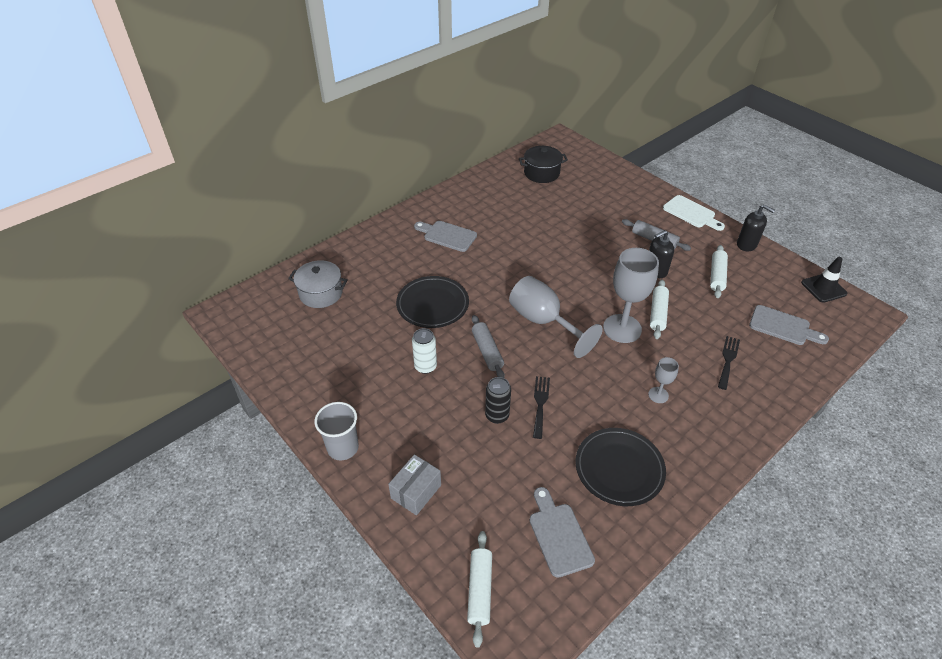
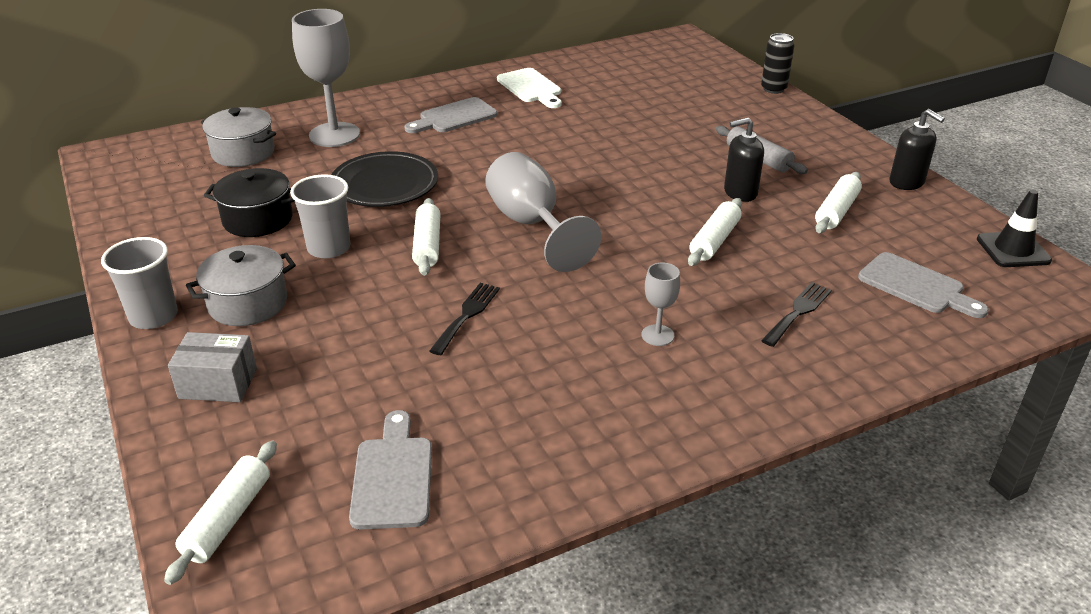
camera: 15 degrees right, 10 degrees down
grey box [388,454,441,515] -> grey box turned 45 degrees clockwise [168,332,257,402]
white can [412,328,437,374] -> grey cup [290,174,350,258]
grey cutting board [414,221,477,252] -> grey cutting board turned 75 degrees counterclockwise [405,97,497,133]
grey rolling pin [472,315,505,378] -> white rolling pin [412,198,441,276]
black can [485,377,511,424] -> black can moved to [761,33,794,94]
black pot [519,146,568,183] -> black pot moved to [204,168,295,237]
black plate [575,428,666,506] -> none
grey goblet [603,248,659,343] -> grey goblet moved to [292,9,360,147]
white cutting board [663,195,725,231] -> white cutting board moved to [497,68,562,108]
none -> grey pot [186,245,296,326]

